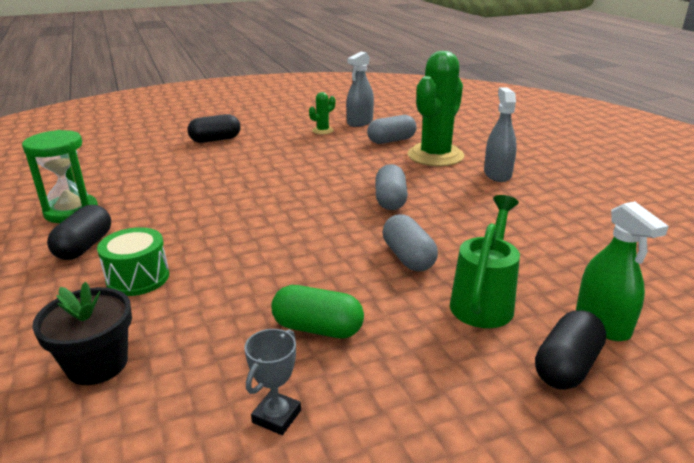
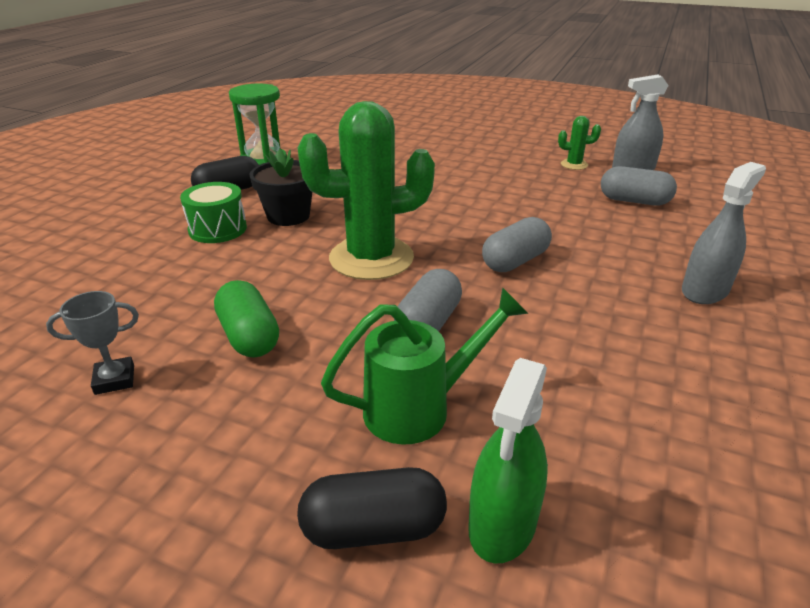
camera: 45 degrees right, 5 degrees up
black flower pot [32,282,132,385] -> black flower pot moved to [250,149,312,226]
black capsule [187,114,241,143] -> none
green cactus [407,51,464,166] -> green cactus moved to [298,101,435,280]

